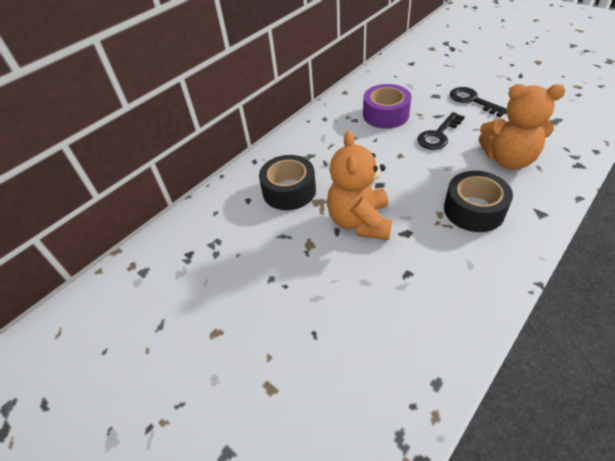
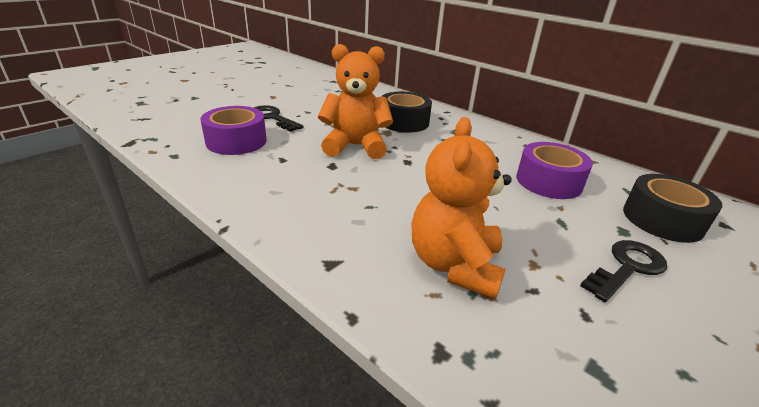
camera: 85 degrees right, 15 degrees down
black key [417,112,465,150] -> black key moved to [254,105,303,132]
black tape [444,171,513,232] -> black tape moved to [623,174,722,243]
none -> purple tape [200,106,267,155]

